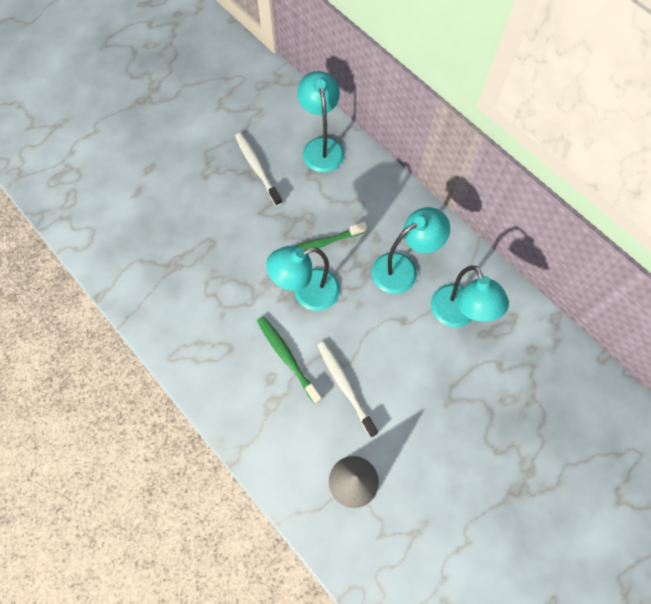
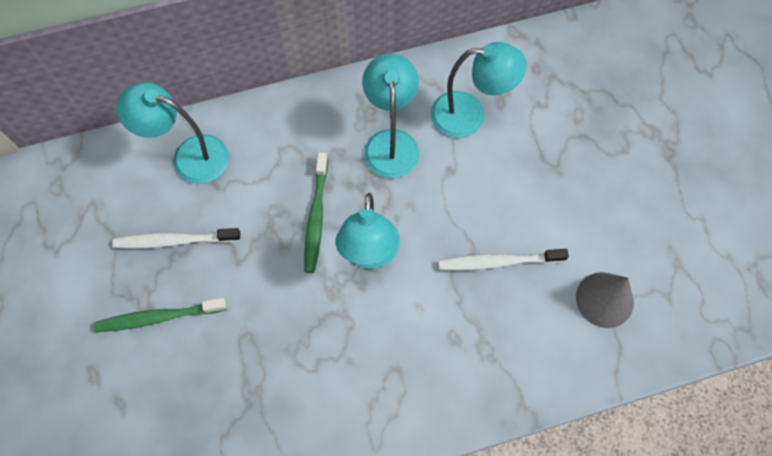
camera: 65 degrees left, 0 degrees up
green toothbrush [257,316,322,404] -> green toothbrush moved to [94,298,227,332]

